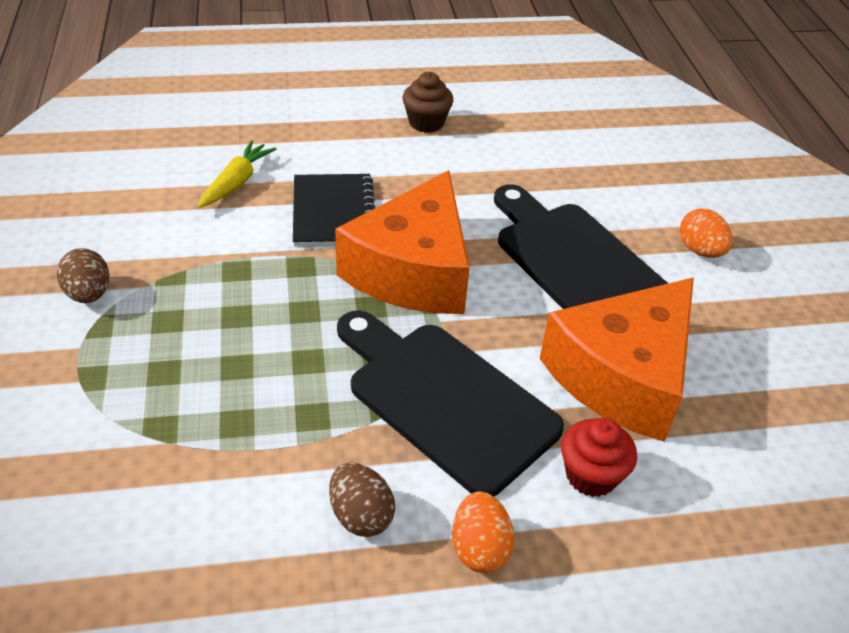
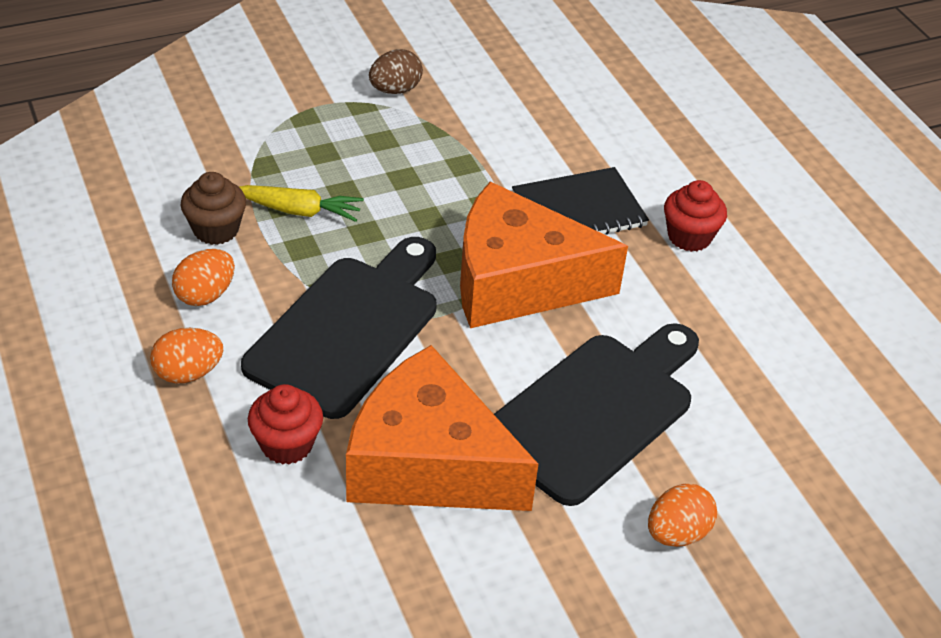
camera: 75 degrees right, 0 degrees up
yellow carrot [198,140,276,208] -> yellow carrot moved to [239,185,364,222]
brown egg [329,462,395,537] -> orange egg [172,249,235,306]
brown cupcake [403,72,454,133] -> brown cupcake moved to [180,172,246,245]
none -> red cupcake [664,180,727,252]

